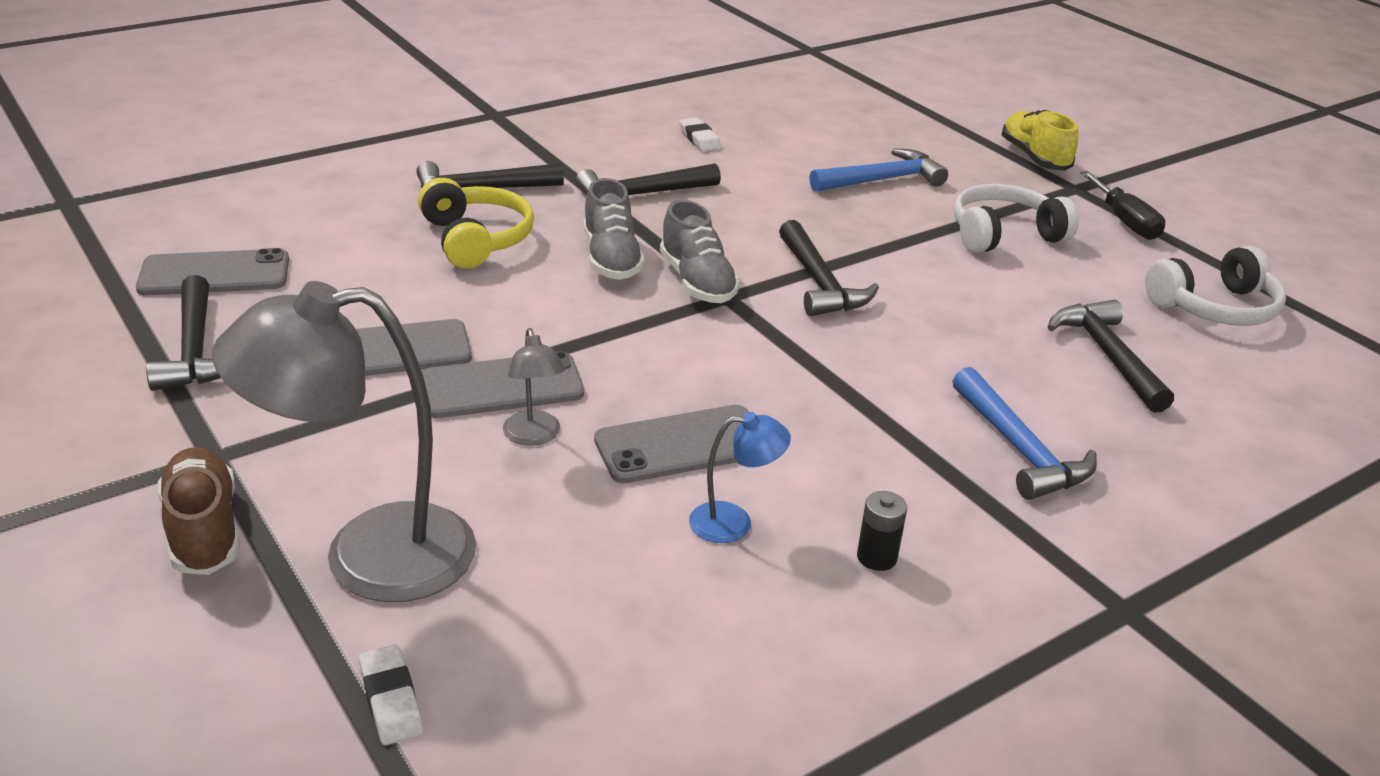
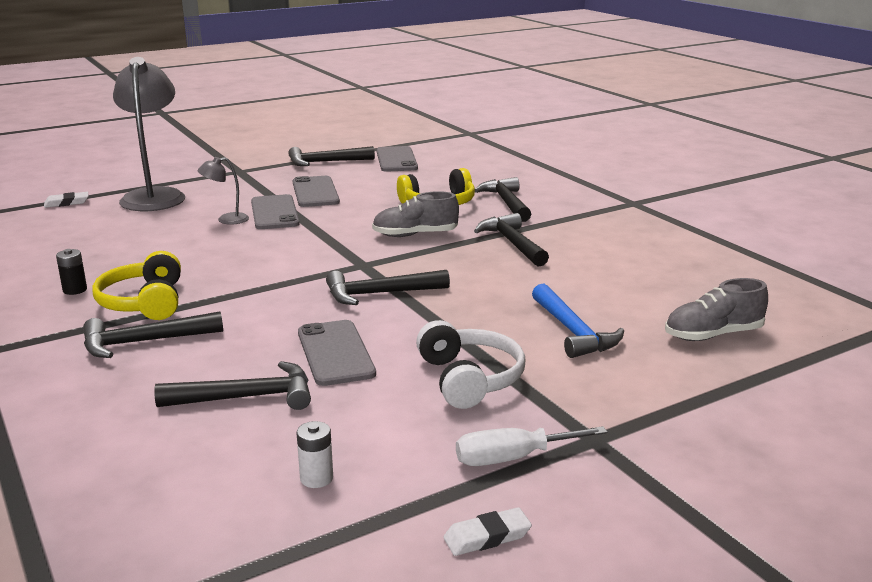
camera: 95 degrees right, 10 degrees down
brown shoe [158,447,240,575] -> none
grey phone [594,405,749,483] -> grey phone moved to [298,320,376,386]
grey shoe [660,200,740,303] -> grey shoe moved to [665,278,768,341]
white eraser [679,117,721,152] -> white eraser moved to [443,507,532,556]
blue lamp [689,412,791,543] -> none
blue hammer [952,367,1097,500] -> black hammer [83,311,223,358]
yellow shoe [1002,110,1078,171] -> none
black screwdriver [1081,171,1165,240] -> white screwdriver [456,426,607,466]
white headphones [1145,246,1286,326] -> white battery [297,421,333,488]
none -> yellow headphones [92,251,181,320]

